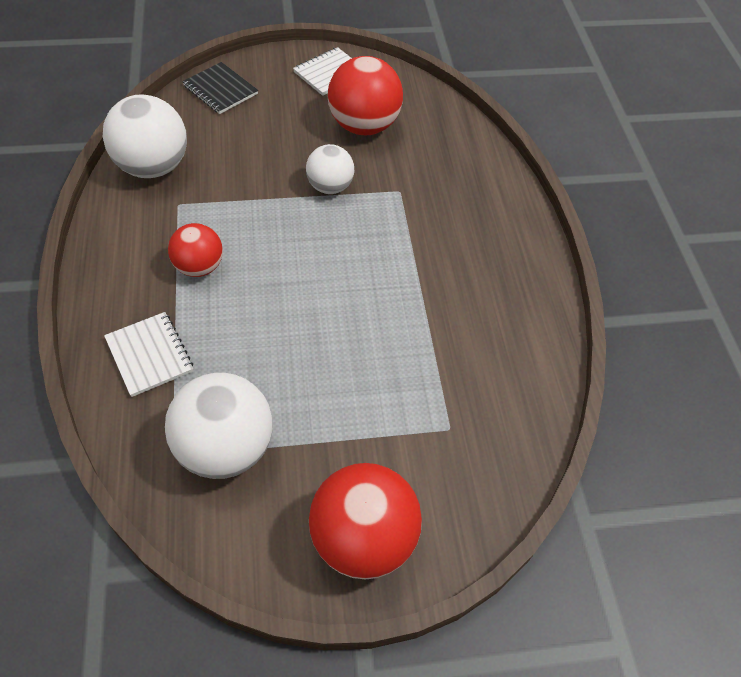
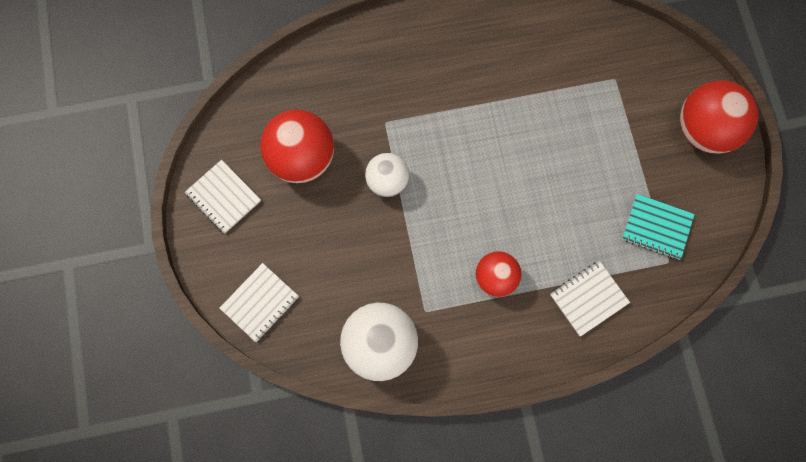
camera: 90 degrees left, 20 degrees up
white ball [165,373,273,479] -> turquoise notebook [622,194,695,260]
black notebook [182,62,258,114] -> white notebook [220,263,299,342]

